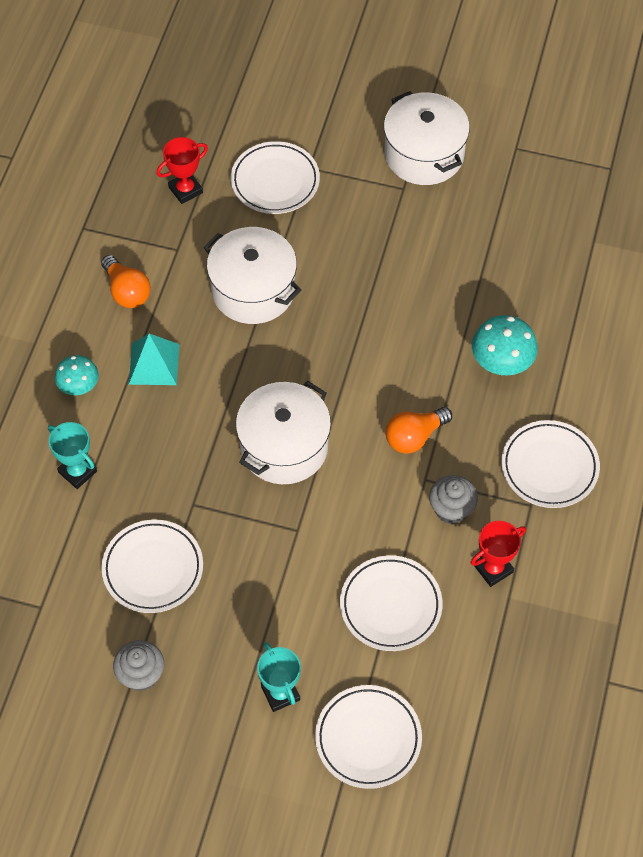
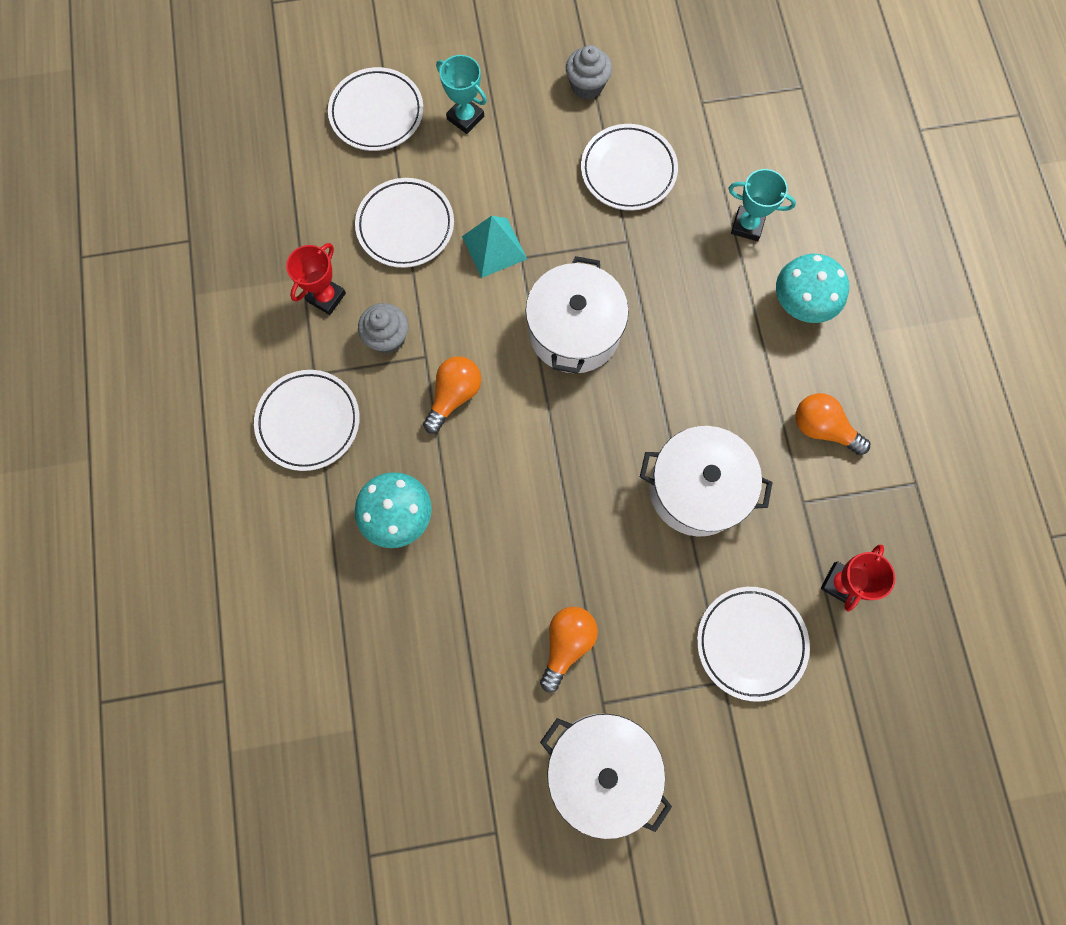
camera: 155 degrees right, 15 degrees up
turquoise mushroom [55,355,99,395] -> turquoise mushroom [776,254,849,323], size x1.51
turquoise pyramid [129,333,179,385] -> turquoise pyramid moved to [462,216,527,278]
none -> orange light bulb [540,607,598,692]

